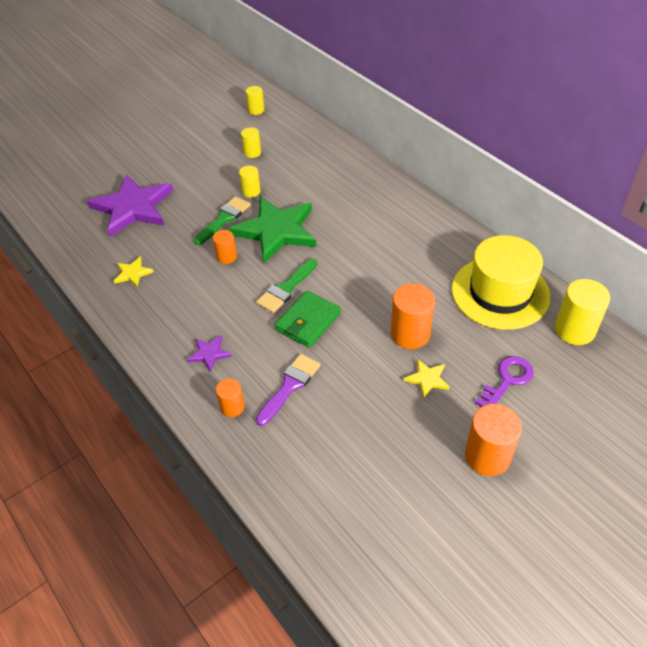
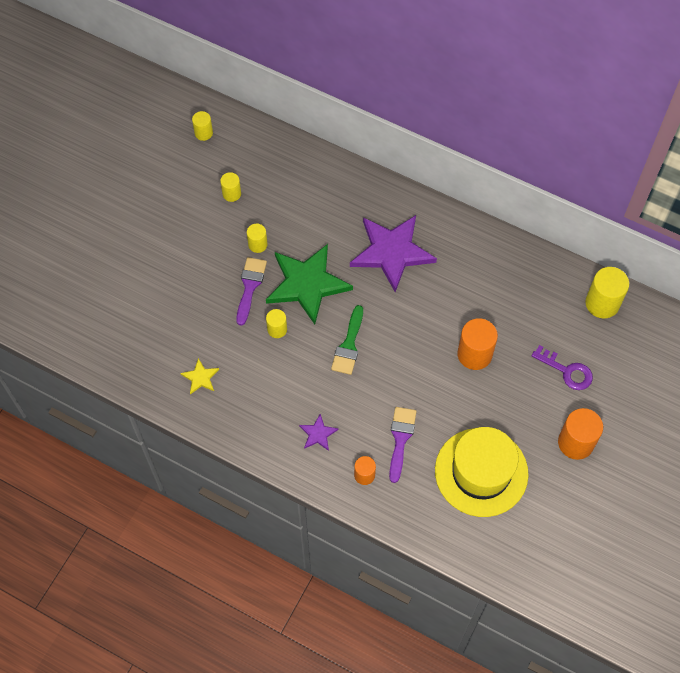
camera: 25 degrees left, 15 degrees up
purple star [87,174,173,237] -> purple star moved to [350,215,437,292]
green brush [194,196,250,245] -> purple brush [236,257,267,326]
orange cylinder [213,230,237,264] -> yellow cylinder [266,309,287,338]
green wallet [275,291,341,348] -> none
yellow star [404,359,450,399] -> none
yellow hat [452,235,550,330] -> yellow hat moved to [435,427,529,517]
purple key [475,356,534,407] -> purple key turned 105 degrees clockwise [532,345,593,390]

